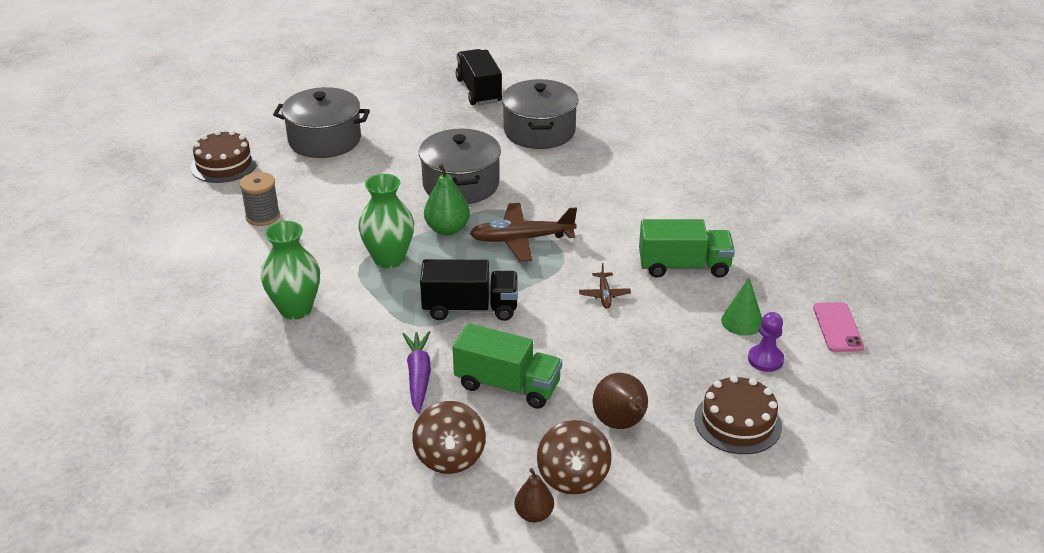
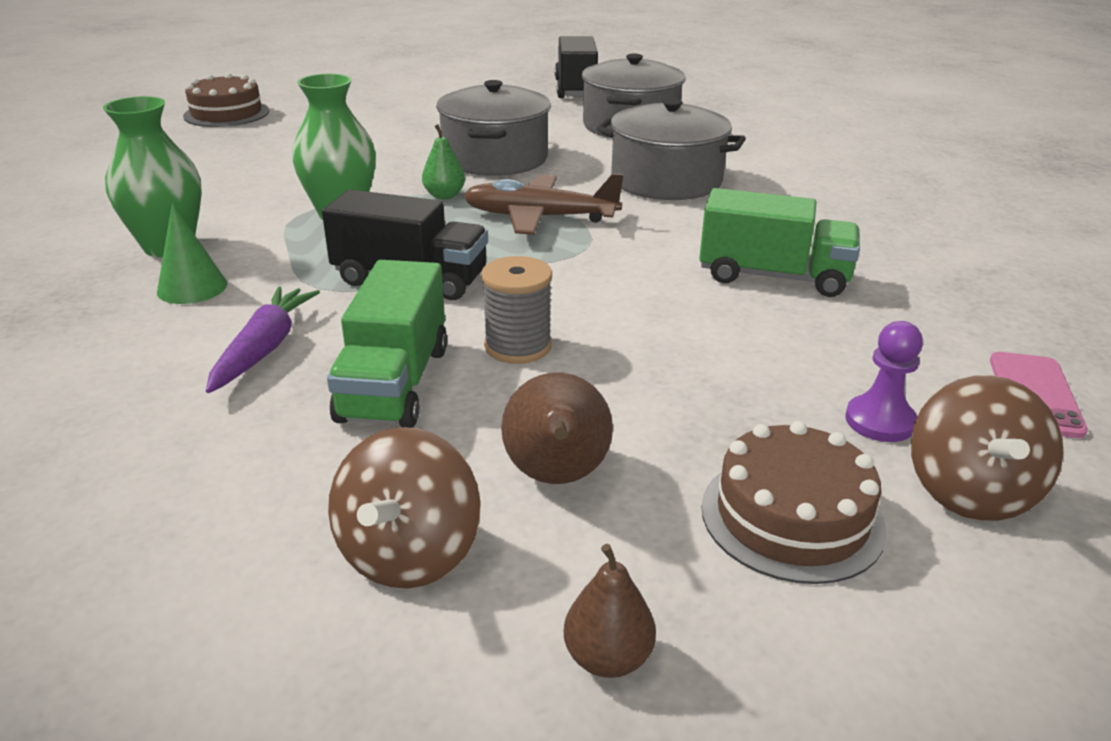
camera: 15 degrees right, 5 degrees down
grey spool [240,172,280,226] -> grey spool moved to [481,256,552,364]
grey pot [273,87,370,158] -> grey pot moved to [597,99,746,200]
brown spinning top [412,401,486,474] -> brown spinning top moved to [911,375,1063,521]
green pear [424,163,470,236] -> green pear [422,124,465,199], size x0.65
green truck [453,323,562,409] -> green truck turned 60 degrees clockwise [327,260,447,428]
brown pear [514,468,554,523] -> brown pear moved to [564,544,656,678]
brown plane [579,263,631,309] -> none
green cone [721,278,762,336] -> green cone moved to [157,203,227,304]

